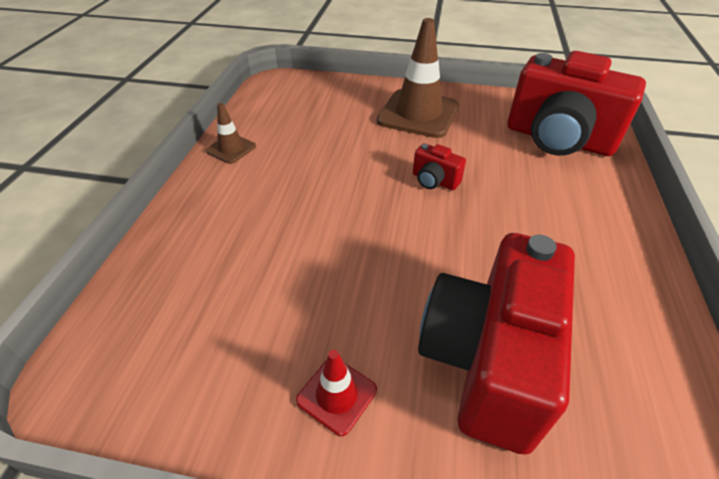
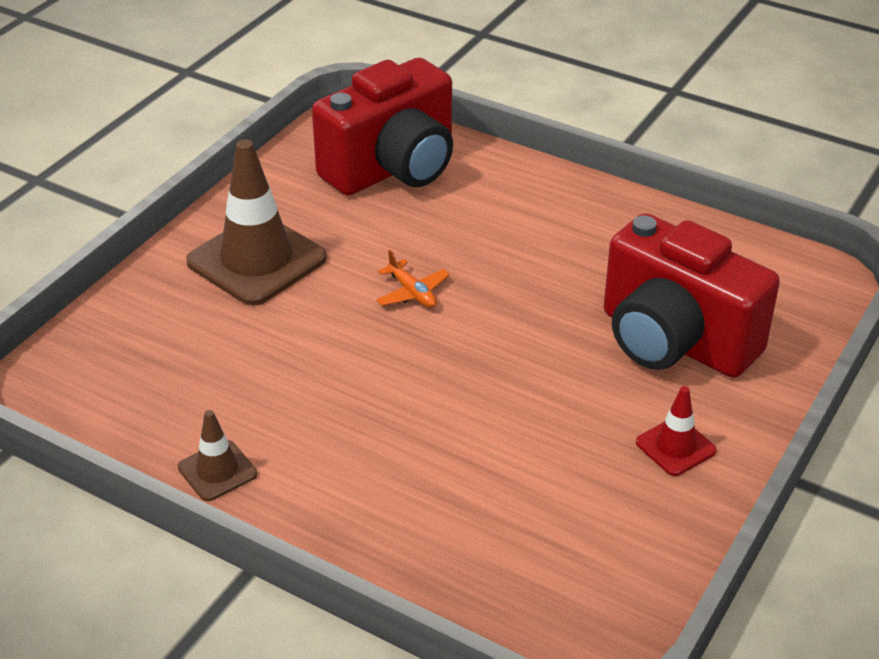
camera: 70 degrees left, 5 degrees down
red camera [413,143,466,190] -> orange plane [376,250,450,308]

